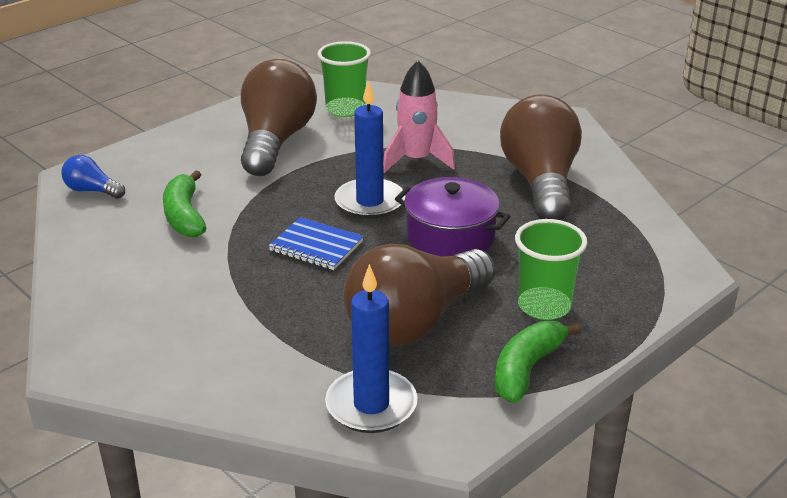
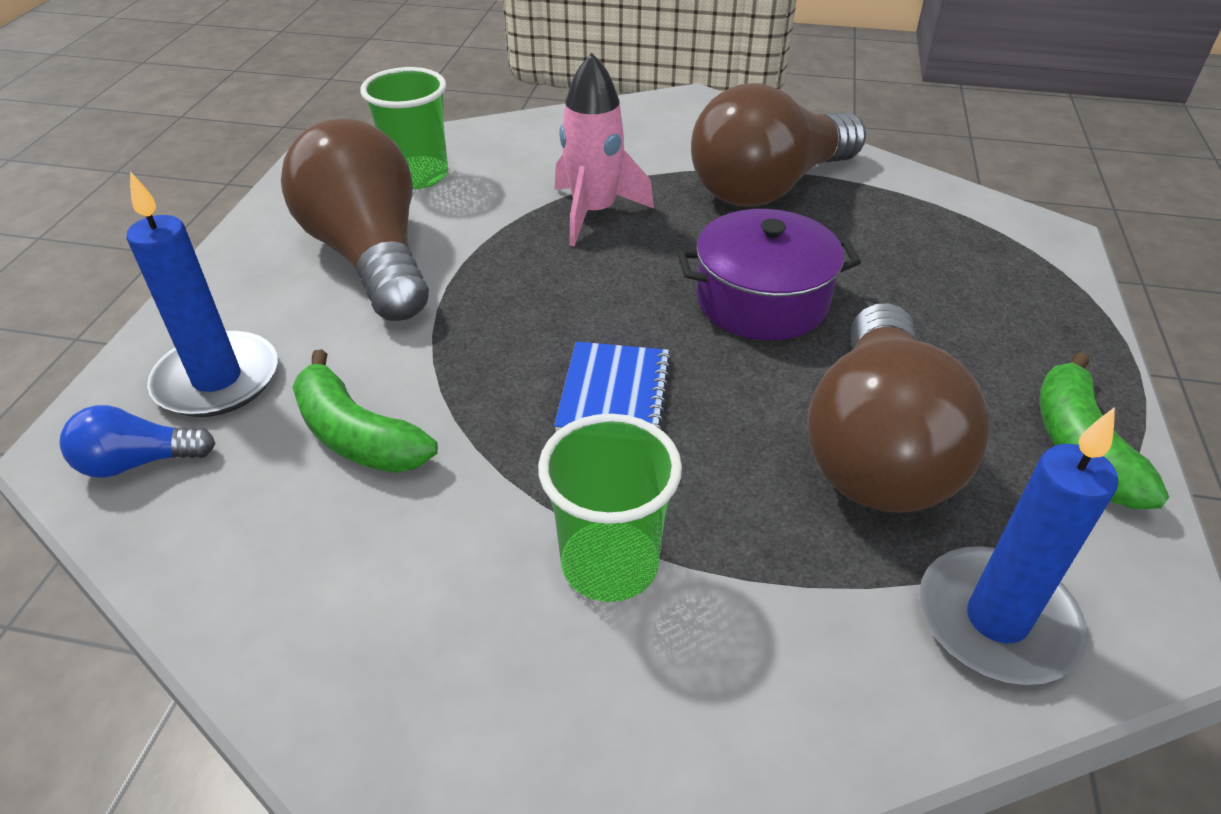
camera: 35 degrees left, 10 degrees up
blue notebook [269,217,364,270] -> blue notebook turned 75 degrees counterclockwise [554,342,672,432]
blue candle [334,81,405,219] -> blue candle moved to [126,171,278,417]
brown light bulb [500,94,582,220] -> brown light bulb turned 90 degrees counterclockwise [691,83,866,207]
green cup [515,219,587,320] -> green cup moved to [538,414,682,602]

